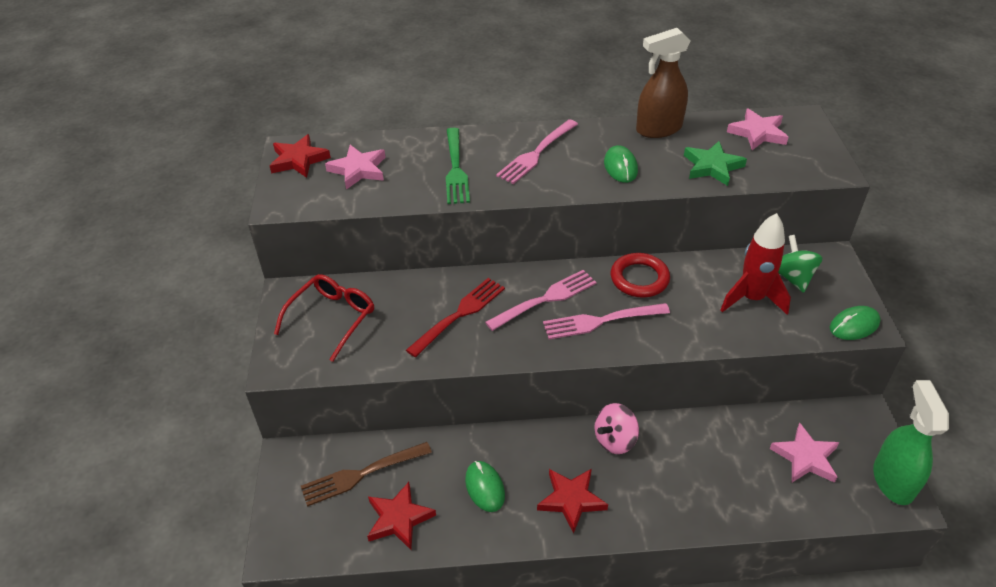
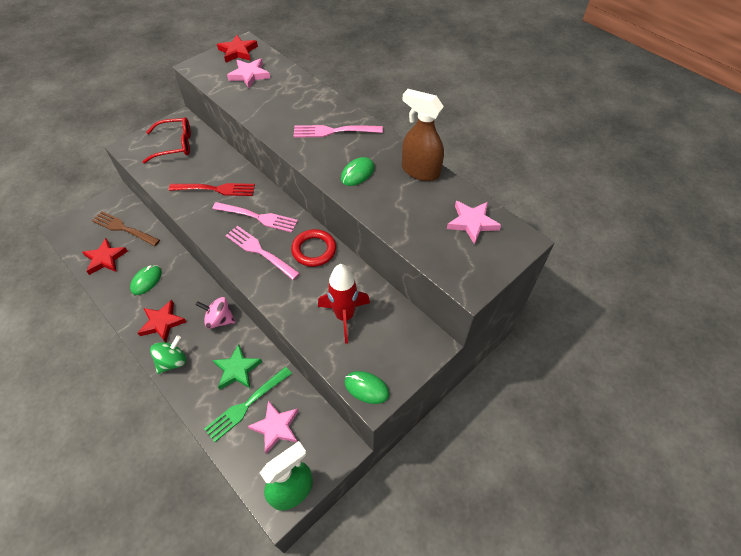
camera: 50 degrees right, 10 degrees up
green fork [446,128,470,204] -> green fork moved to [204,367,292,442]
green star [684,141,747,186] -> green star moved to [213,344,262,389]
green spinning top [778,235,822,293] -> green spinning top moved to [150,335,186,374]

